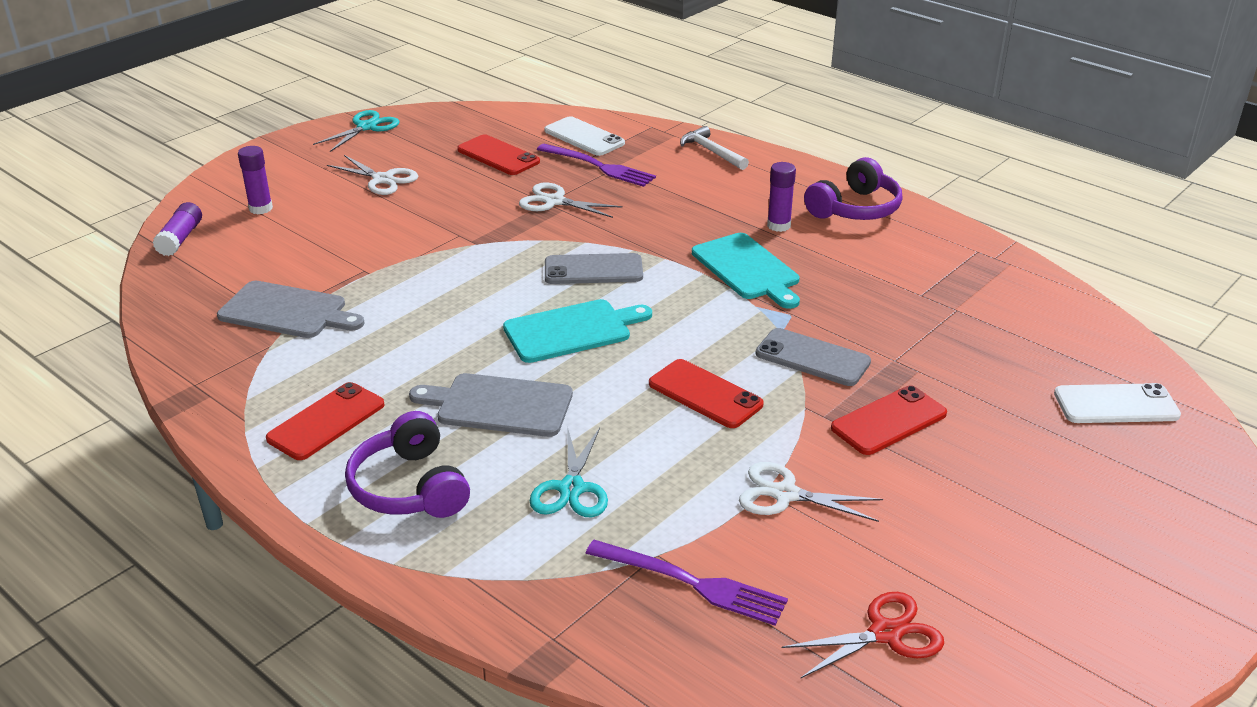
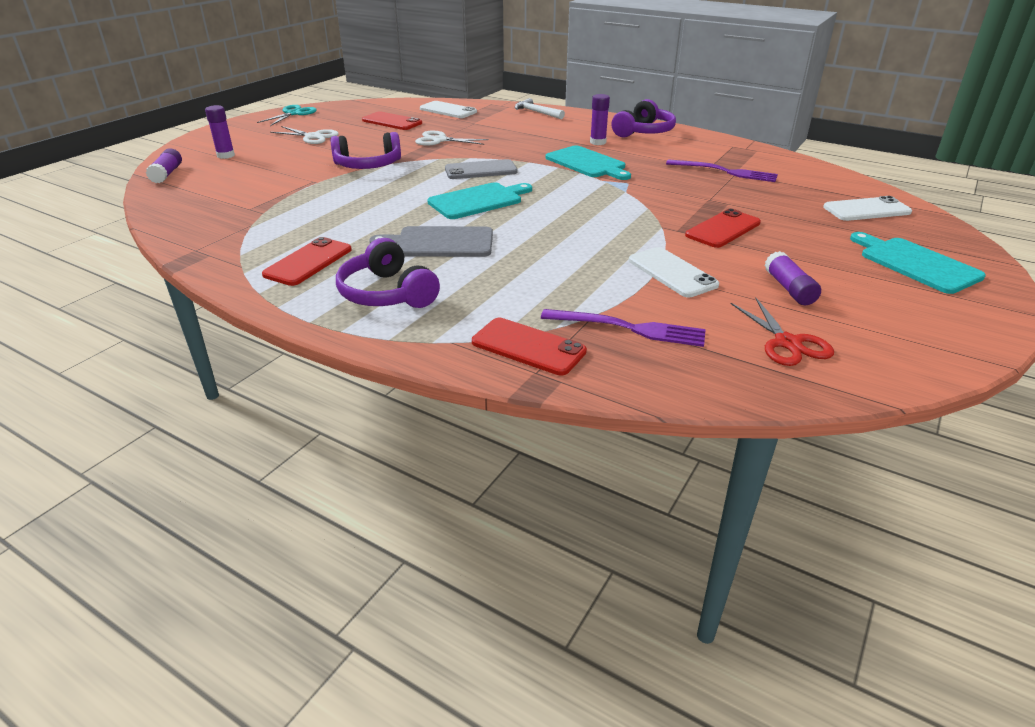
camera: 10 degrees left, 0 degrees up
grey cutting board [217,281,365,338] -> none
turquoise scissors [529,428,608,517] -> none
purple fork [537,144,656,187] -> purple fork moved to [666,159,778,182]
red phone [649,359,764,428] -> red phone moved to [472,318,587,376]
white scissors [739,462,883,522] -> white phone [629,247,719,297]
grey phone [755,328,871,386] -> none
red scissors [782,592,944,678] -> red scissors turned 105 degrees clockwise [731,298,834,366]
none -> purple headphones [331,132,401,169]
none -> purple glue stick [764,251,821,305]
none -> turquoise cutting board [850,232,986,294]

